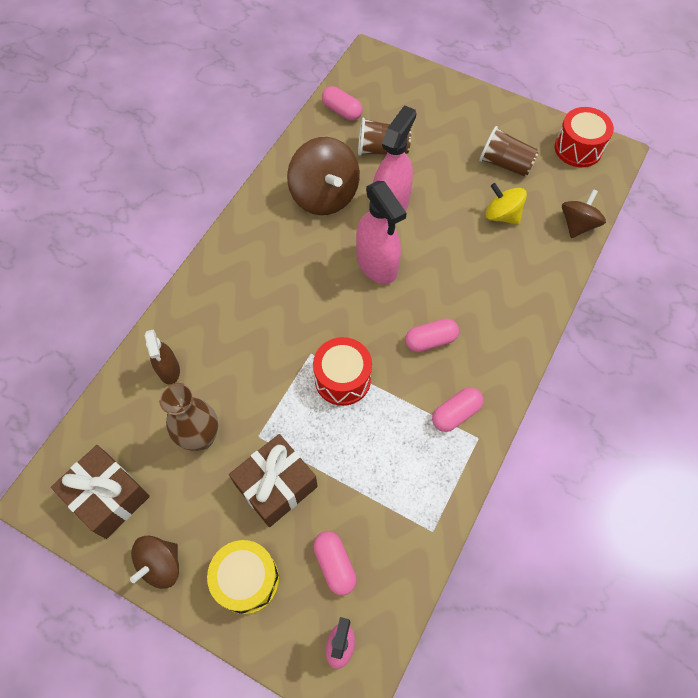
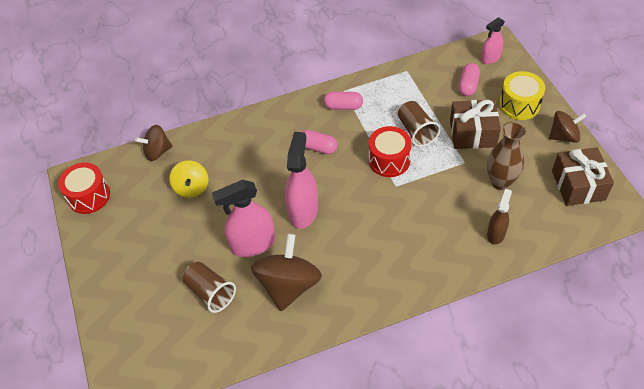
camera: 135 degrees left, 10 degrees down
pink capsule [322,86,363,121] -> none
brown cup [479,126,539,176] -> brown cup moved to [398,101,440,147]

